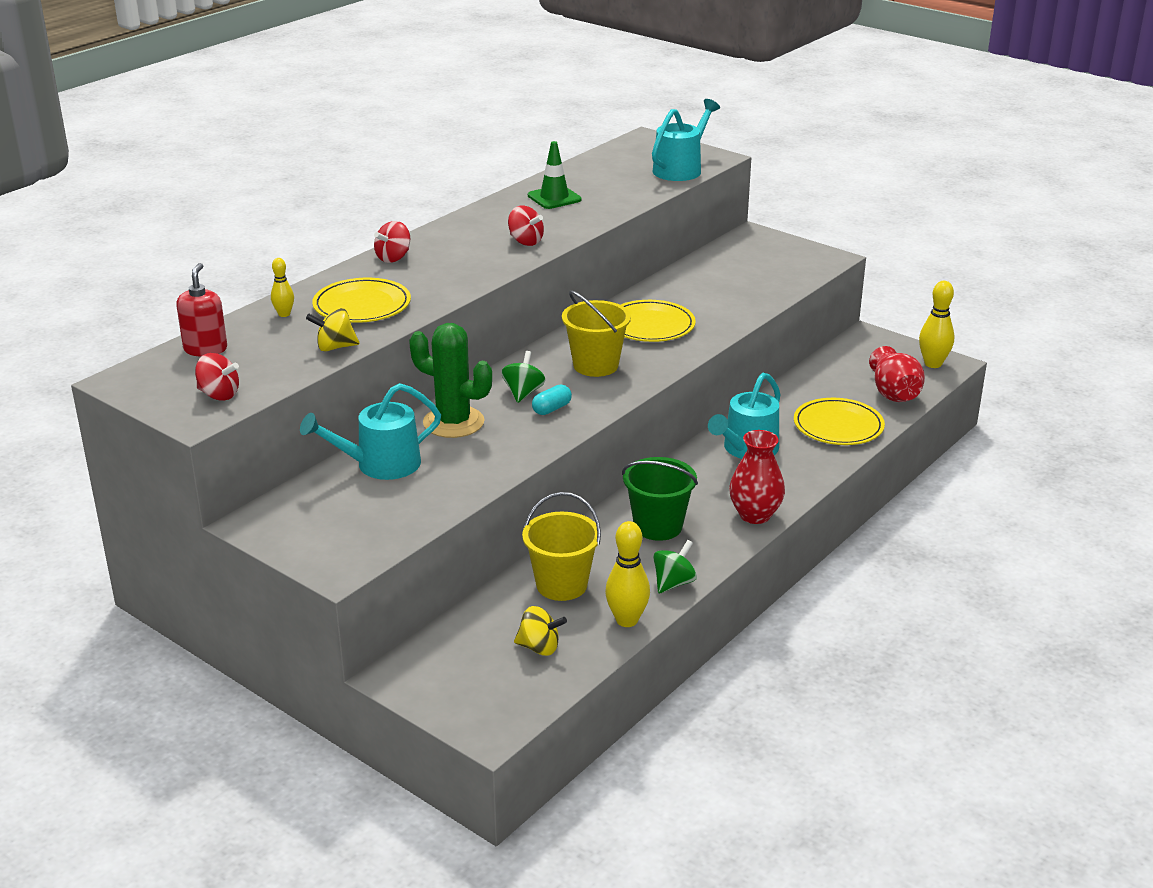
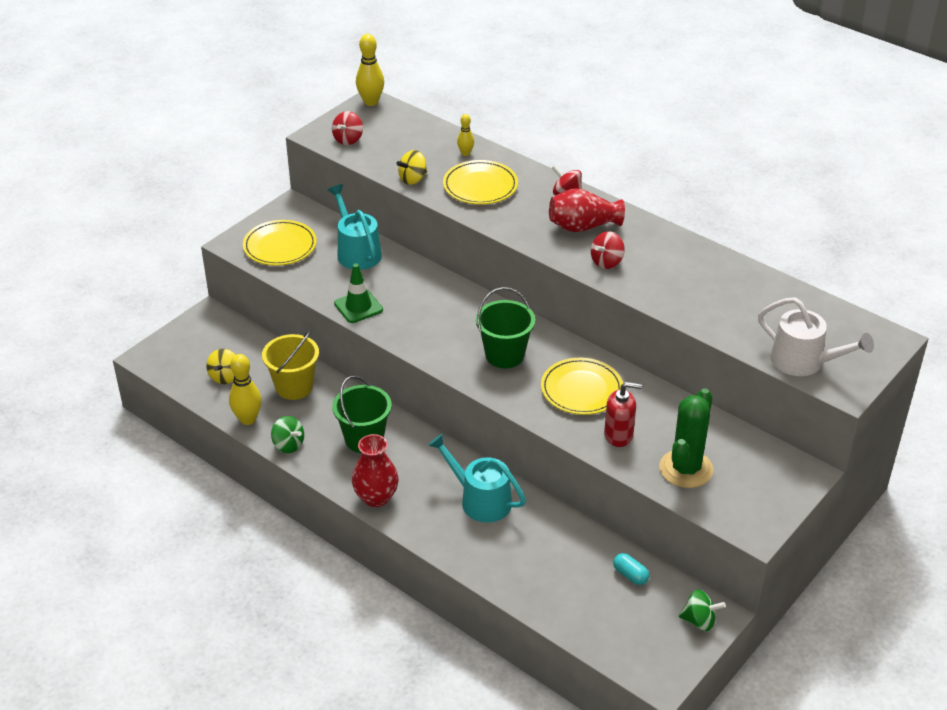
camera: 90 degrees right, 10 degrees up
red soap dispenser [176,263,227,357] -> red soap dispenser moved to [604,382,642,447]
yellow spinning top [306,308,360,351] -> yellow spinning top turned 120 degrees counterclockwise [396,150,427,185]
green cactus [409,323,492,438] -> green cactus moved to [659,388,713,488]
green spinning top [501,351,546,403] -> green spinning top moved to [678,589,726,631]
green traffic cone [528,141,582,209] -> green traffic cone moved to [334,264,383,323]
turquoise capsule [532,385,572,415] -> turquoise capsule moved to [613,553,649,585]
yellow bucket [562,290,631,377] -> green bucket [476,287,536,368]
turquoise watering can [652,99,720,181] -> white watering can [758,298,874,376]
yellow plate [794,398,885,445] -> yellow plate moved to [243,220,317,266]
red vase [869,346,925,402] -> red vase moved to [549,188,625,232]
yellow bowling pin [919,281,954,368] -> yellow bowling pin moved to [356,34,384,106]

